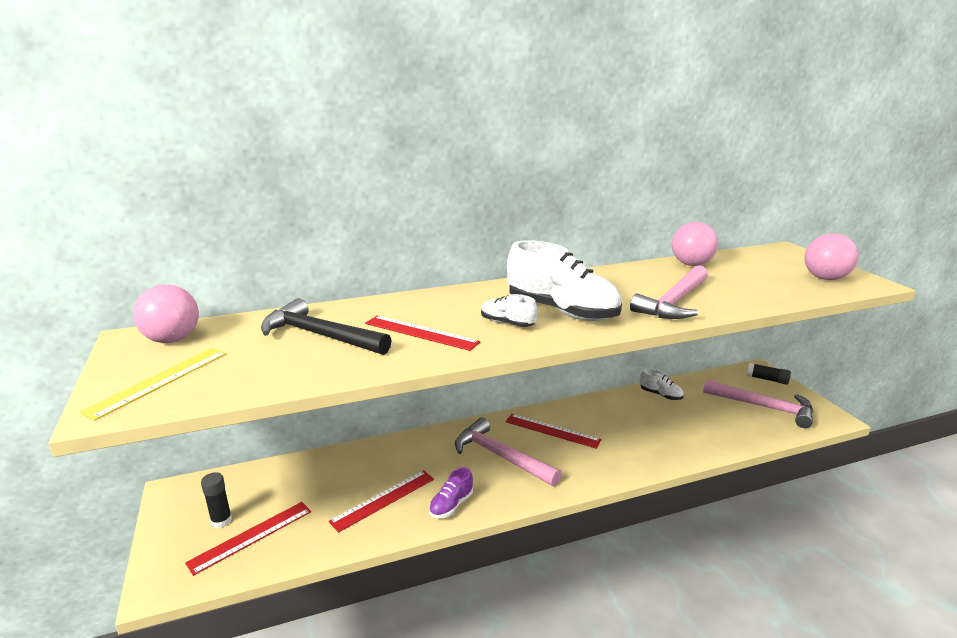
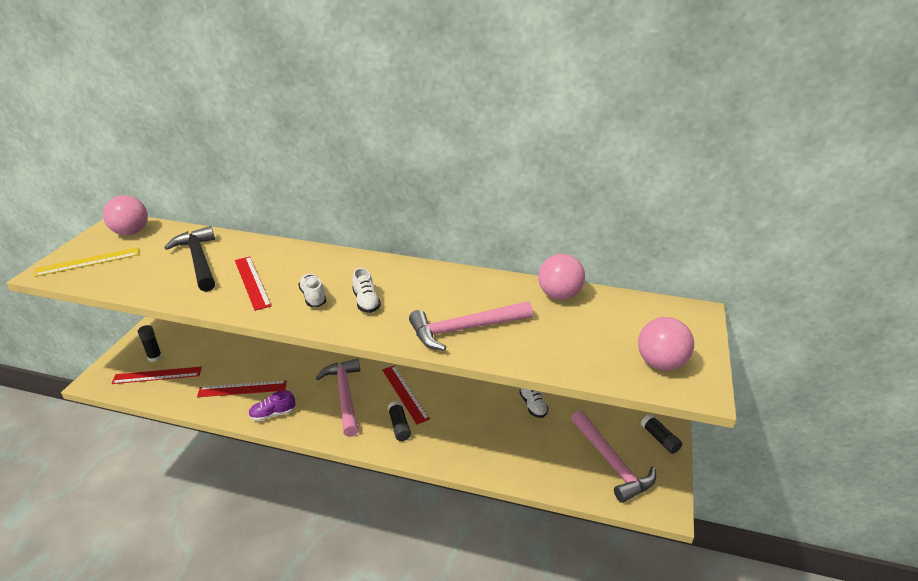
camera: 35 degrees right, 10 degrees up
white shoe [507,240,622,321] -> white shoe [352,268,381,313], size x0.48
none -> black glue stick [388,401,411,441]

